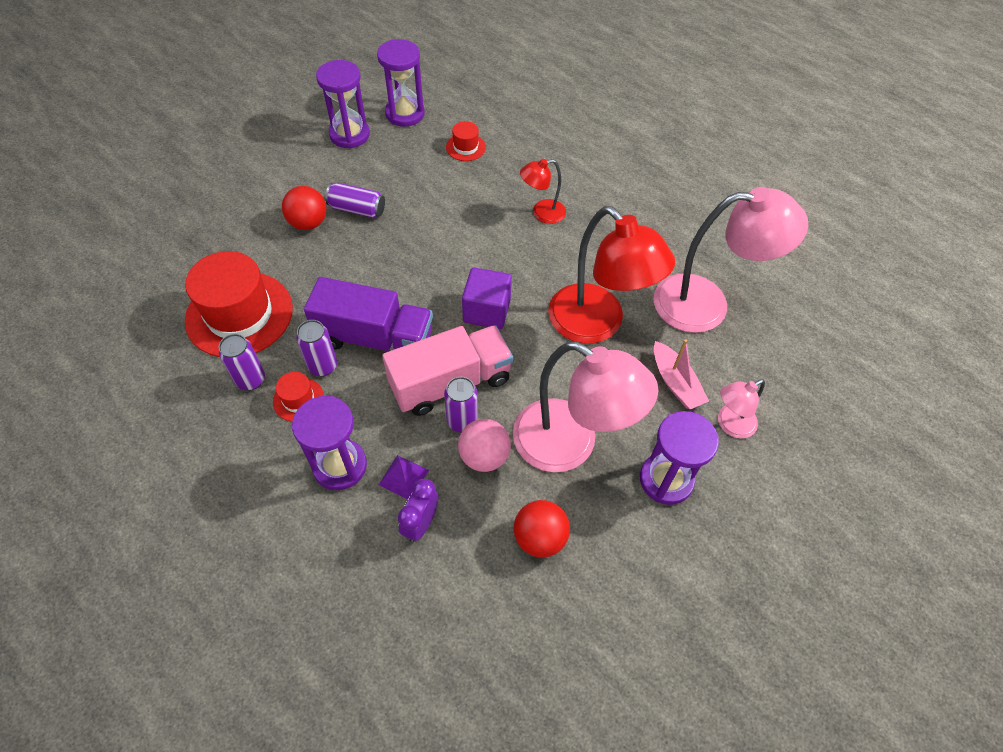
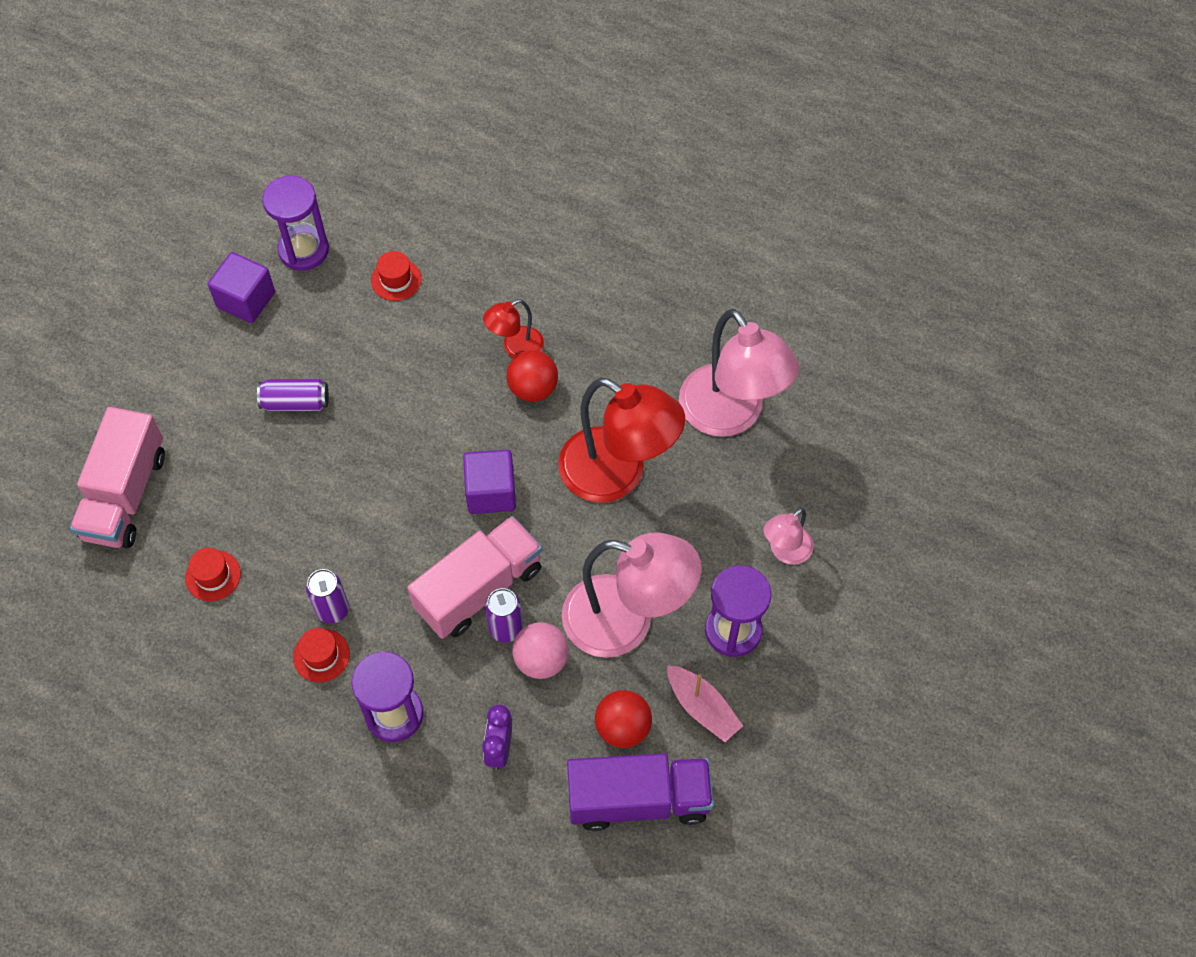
camera: 15 degrees left, 5 degrees up
red hat [185,251,293,357] -> red hat [185,548,241,601], size x0.45
purple can [219,334,265,390] -> none
red ball [282,186,326,230] -> red ball moved to [506,350,558,402]
purple truck [304,277,433,351] -> purple truck moved to [567,753,714,831]
purple hourglass [316,60,370,149] -> purple cube [208,252,275,323]
purple pyramid [379,455,429,499] -> none
pink lamp [653,187,809,333] -> pink lamp turned 75 degrees clockwise [679,309,799,437]
pink boat [654,339,709,409] -> pink boat moved to [667,665,743,742]
none -> pink truck [70,407,165,548]

